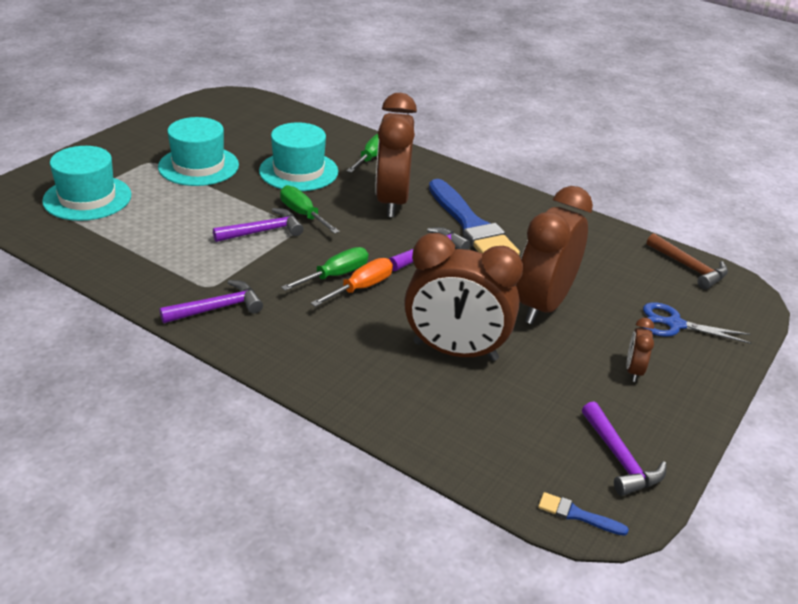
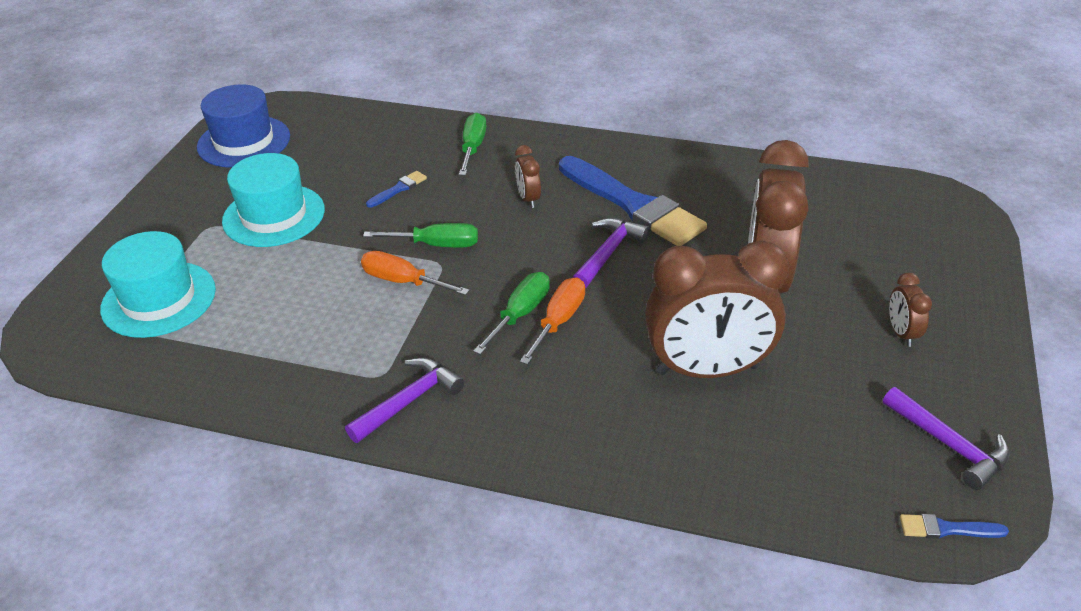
camera: 15 degrees left, 5 degrees up
purple hammer [213,208,304,242] -> orange screwdriver [361,251,470,295]
turquoise hat [259,122,338,191] -> blue brush [366,171,427,208]
green screwdriver [280,185,340,234] -> green screwdriver turned 150 degrees clockwise [363,223,478,248]
brown clock [375,93,417,217] -> brown clock [515,145,541,208], size x0.43
blue scissors [643,303,751,344] -> none
brown hammer [647,233,728,289] -> none
none -> blue hat [197,84,290,168]

